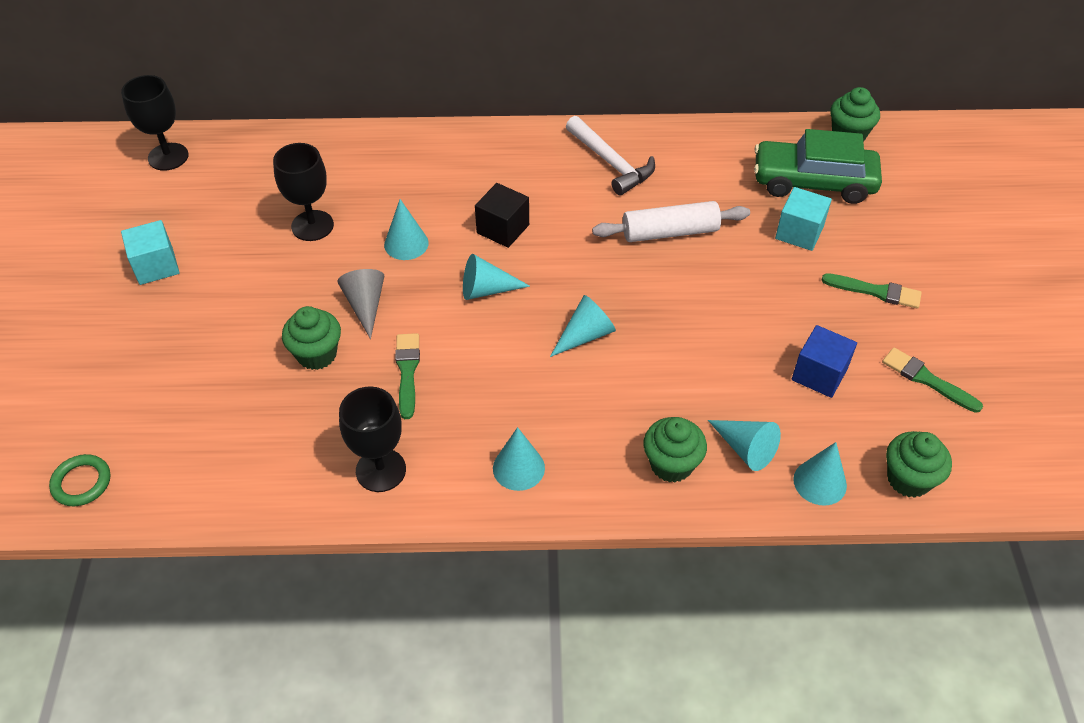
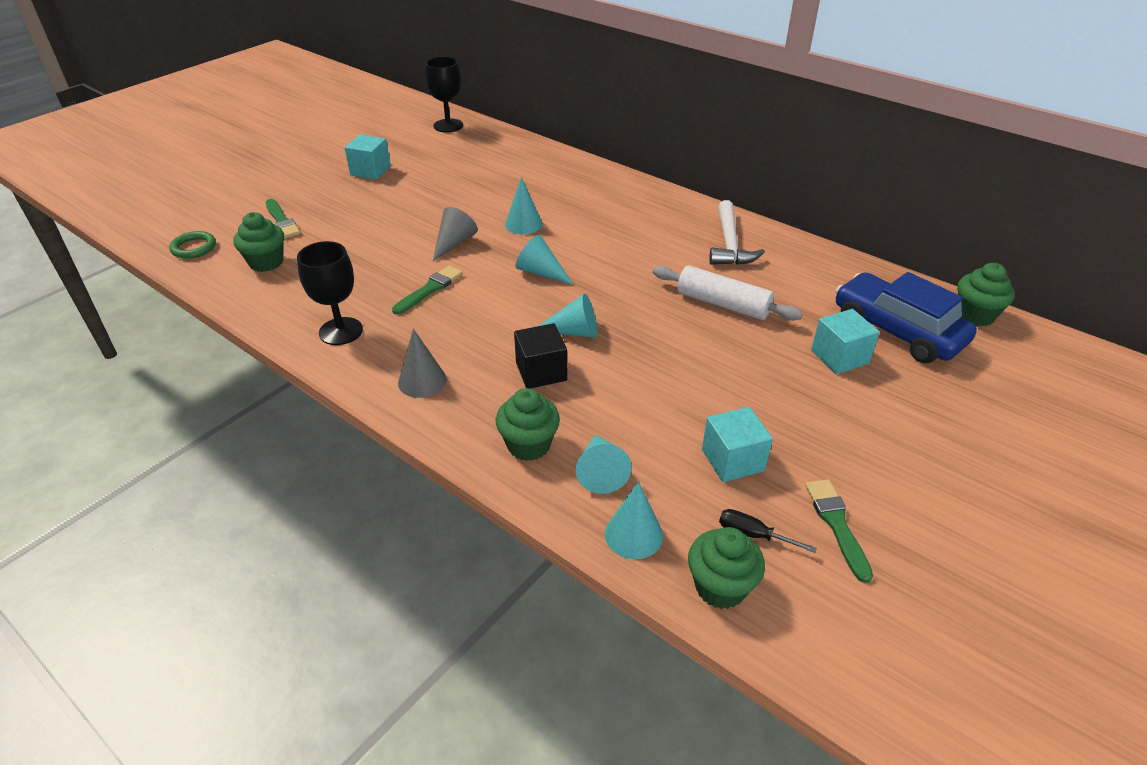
camera: 40 degrees right, 10 degrees down
black goblet [273,143,334,241] -> none
green cupcake [282,306,341,370] -> green cupcake moved to [233,212,284,272]
black cube [475,183,529,248] -> black cube moved to [514,323,567,388]
turquoise cone [493,427,545,491] -> grey cone [398,329,447,398]
green car [754,129,882,204] -> blue car [836,272,977,363]
blue cube [792,325,857,398] -> turquoise cube [702,407,773,482]
green brush [821,273,922,309] -> green brush moved to [266,199,300,239]
none -> black screwdriver [719,509,817,553]

